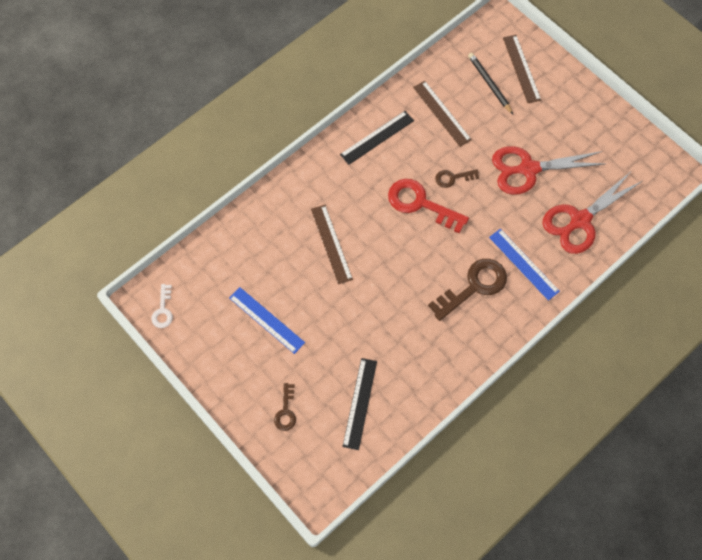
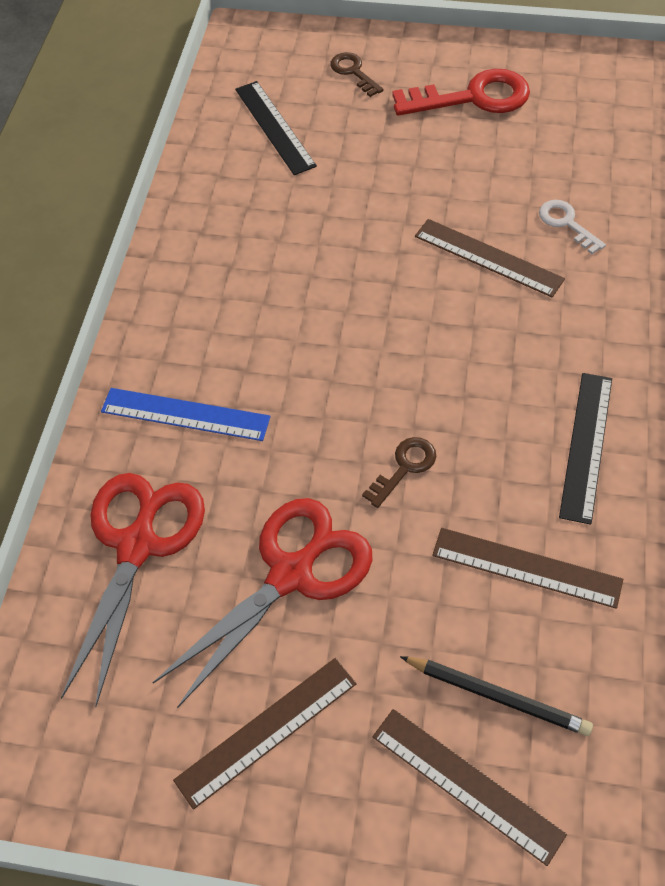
camera: 145 degrees right, 10 degrees down
white key [152,284,173,328] -> white key moved to [539,200,606,254]
blue ruler [229,287,305,354] -> none
red key [388,179,469,233] -> red key moved to [392,69,530,116]
brown key [428,259,507,321] -> none
none -> brown ruler [173,658,357,810]

